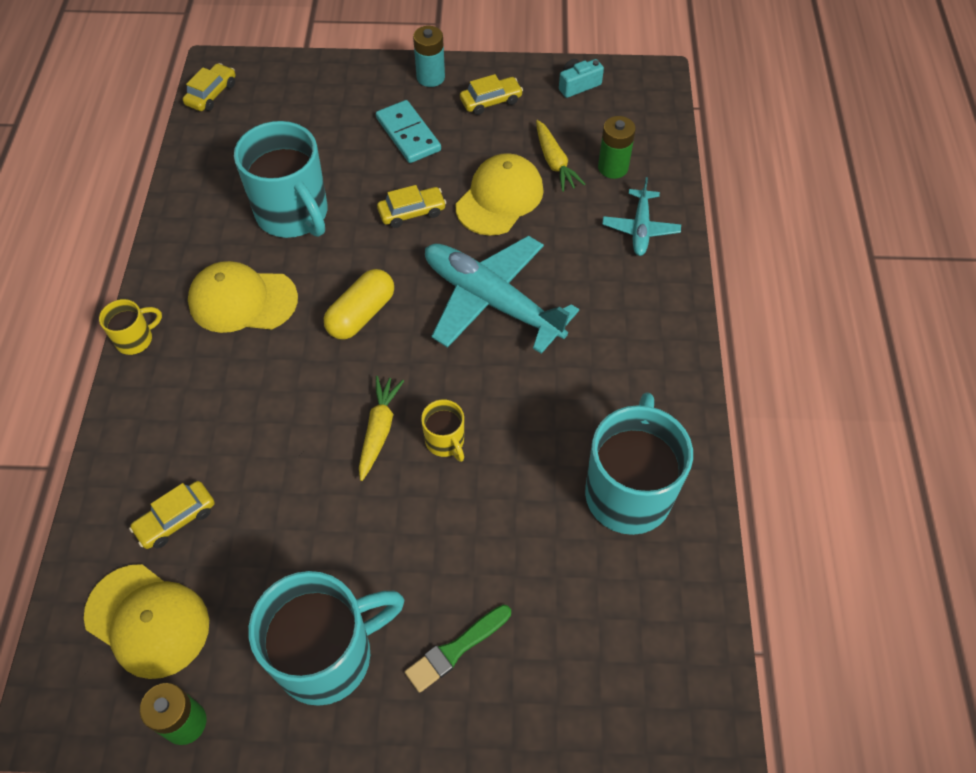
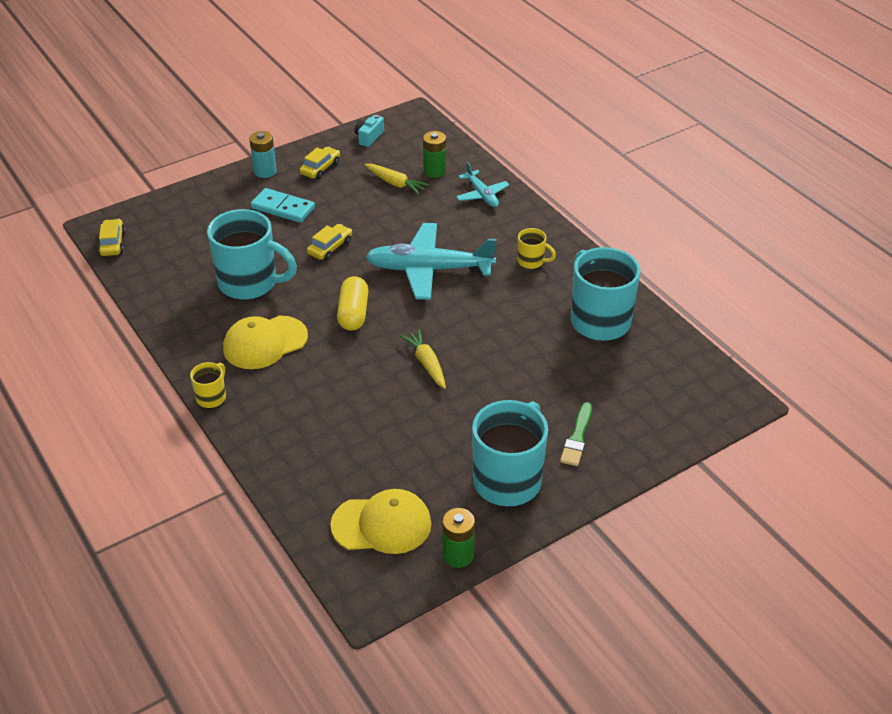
camera: 35 degrees left, 15 degrees down
yellow car [129,481,215,549] -> none
yellow mug [421,400,464,462] -> yellow mug moved to [517,228,556,269]
yellow cap [456,153,544,236] -> none

